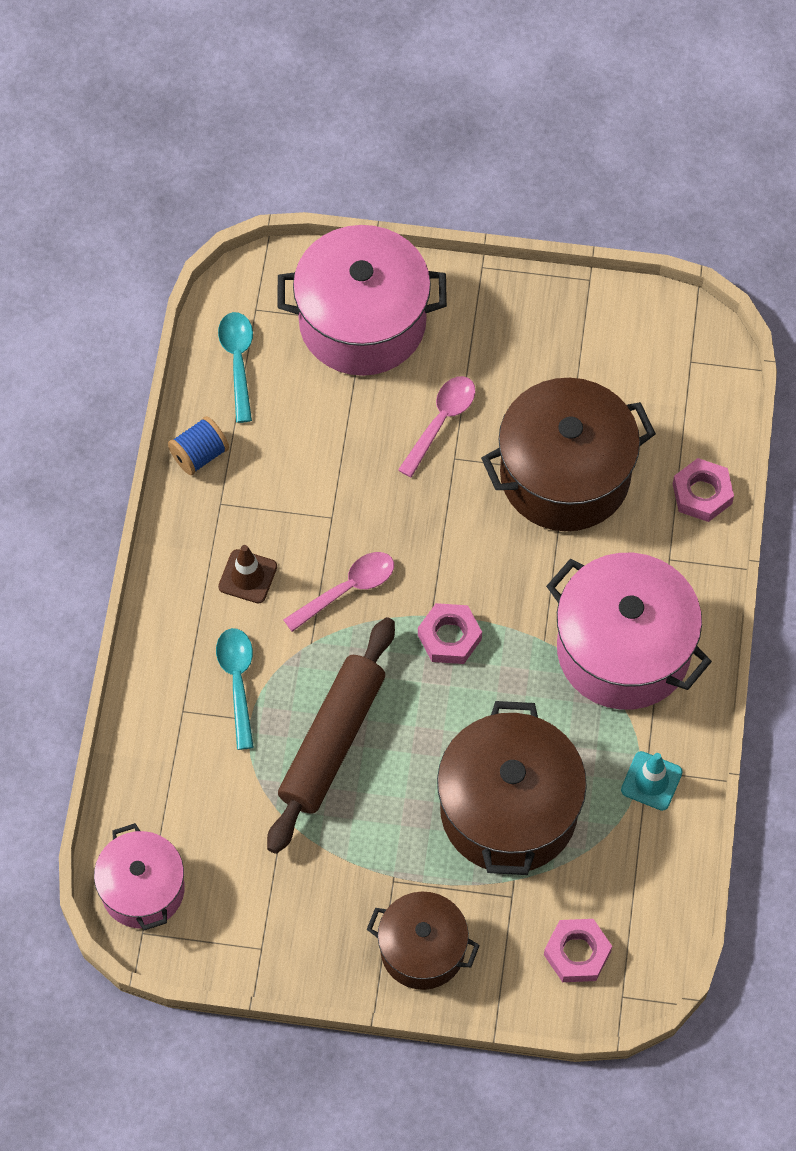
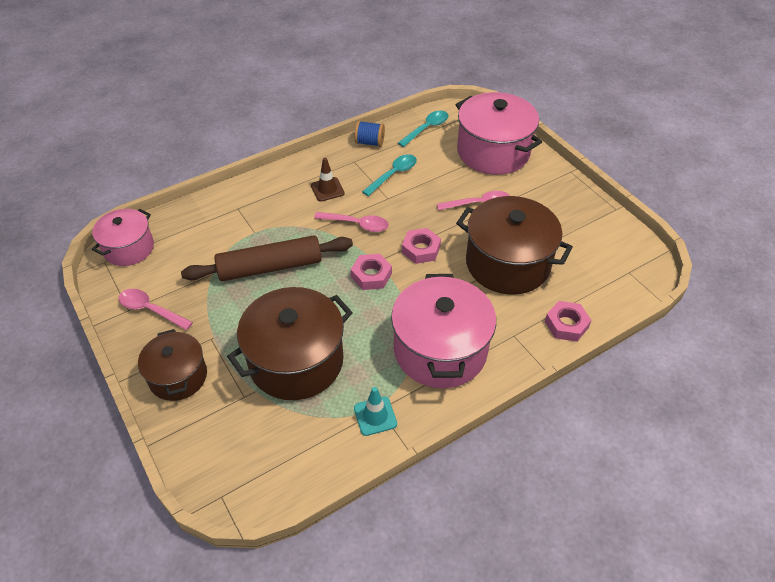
camera: 50 degrees right, 15 degrees down
turquoise spoon [216,628,254,750] -> turquoise spoon moved to [362,154,417,196]
pink nut [544,919,612,982] -> pink nut moved to [402,228,441,264]
none -> pink spoon [119,289,193,330]

